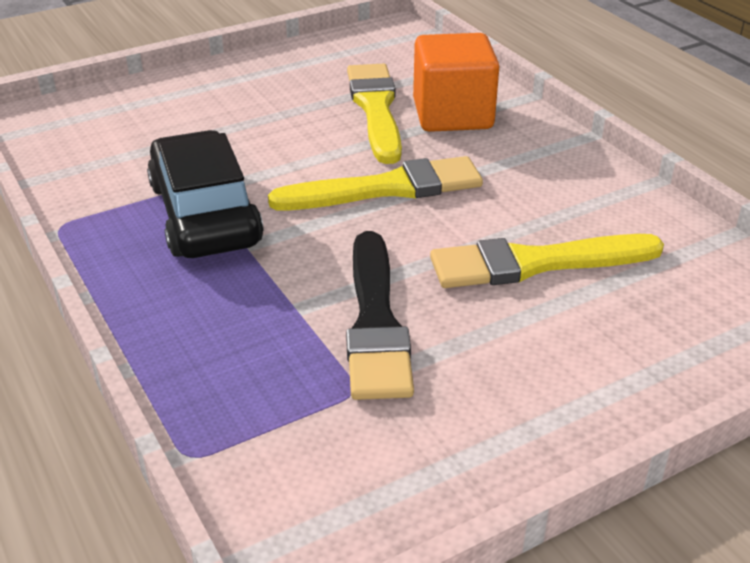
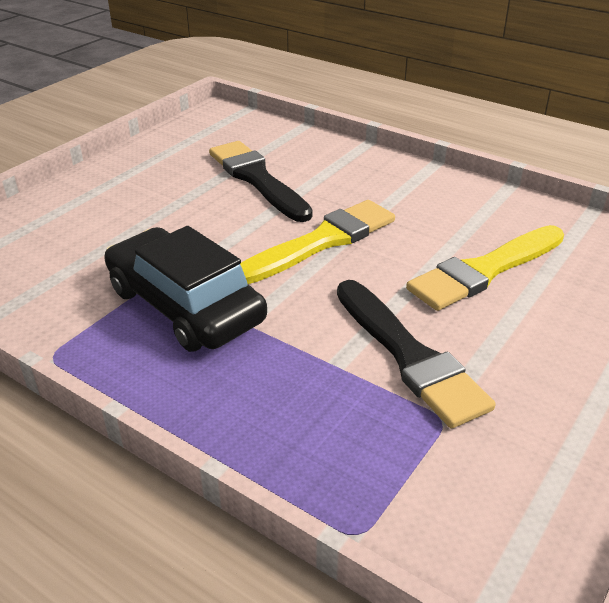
camera: 25 degrees left, 0 degrees up
yellow brush [347,63,402,164] -> black brush [209,141,313,222]
orange cube [413,33,499,132] -> none

